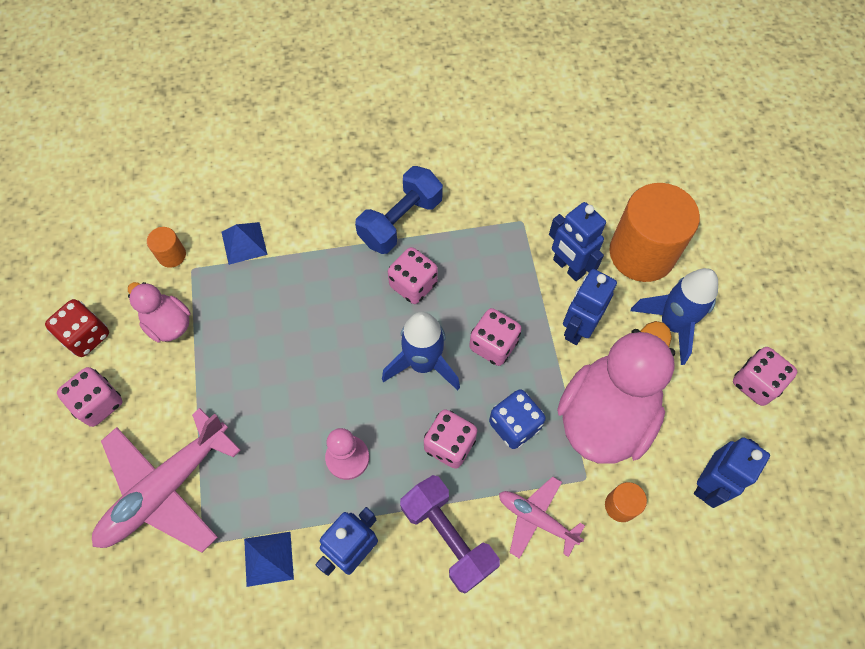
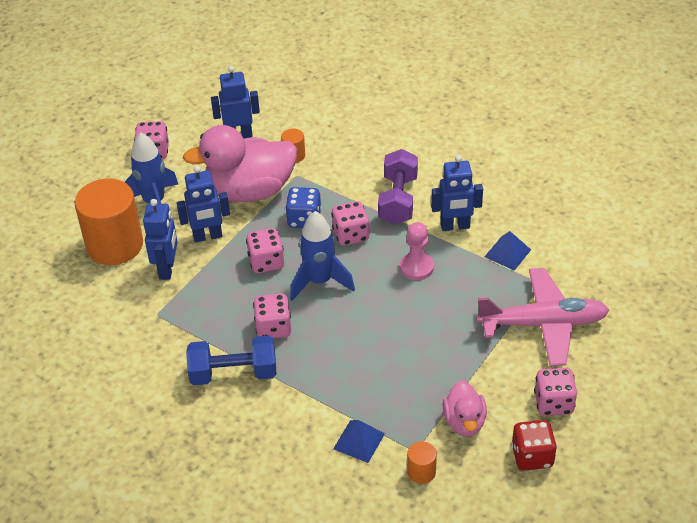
camera: 135 degrees left, 20 degrees down
pink plane [499,476,585,559] -> none

